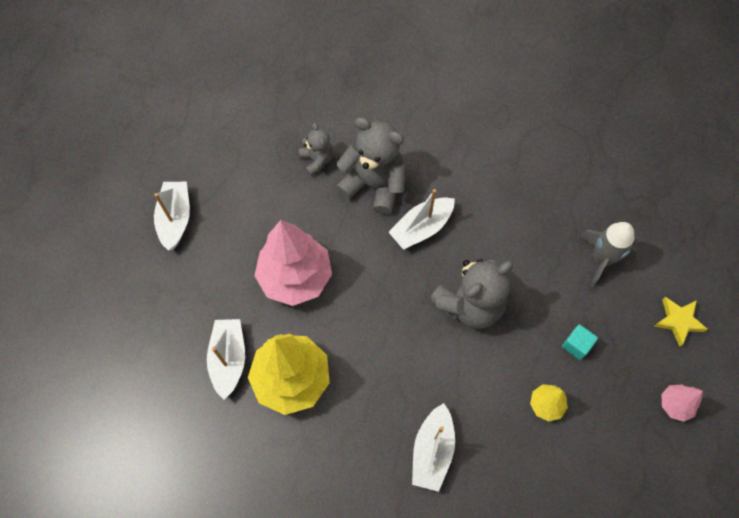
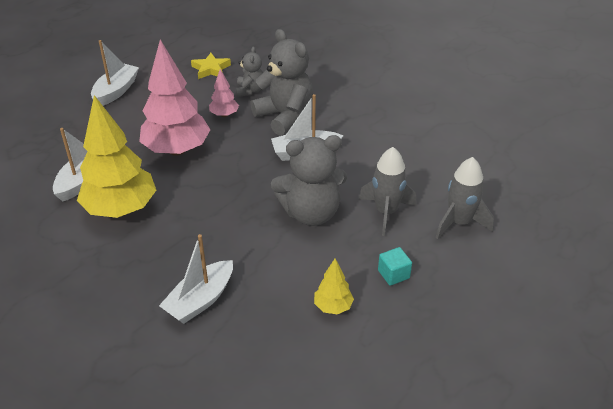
camera: 25 degrees right, 25 degrees down
yellow star [654,297,708,347] -> yellow star moved to [191,53,231,79]
pink tree [661,385,703,422] -> pink tree moved to [209,69,239,117]
none -> grey rocket [359,147,416,236]

